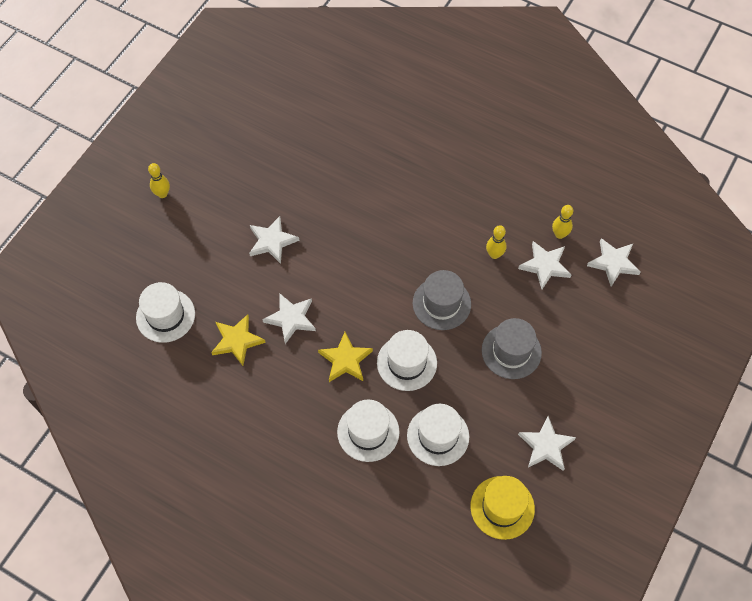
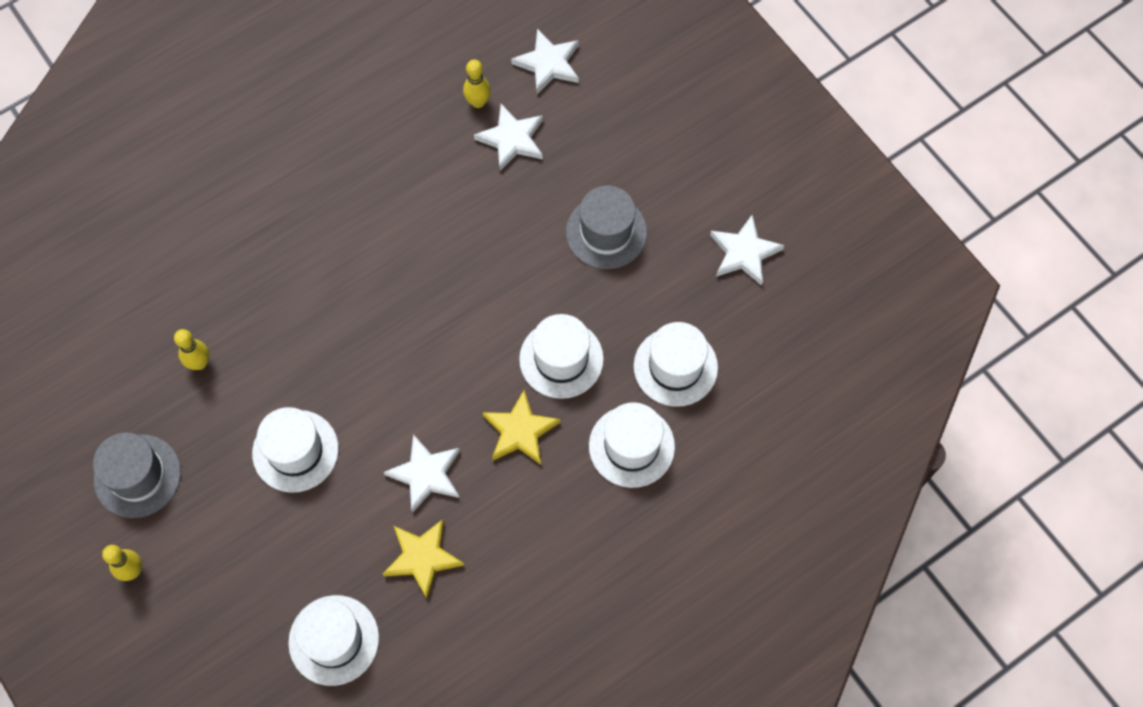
camera: 65 degrees left, 5 degrees up
white star [249,216,299,264] -> white hat [252,407,339,493]
grey hat [413,270,471,330] -> grey hat moved to [93,432,181,518]
yellow hat [470,476,535,540] -> none
yellow bowling pin [486,225,506,259] -> yellow bowling pin moved to [174,329,209,370]

